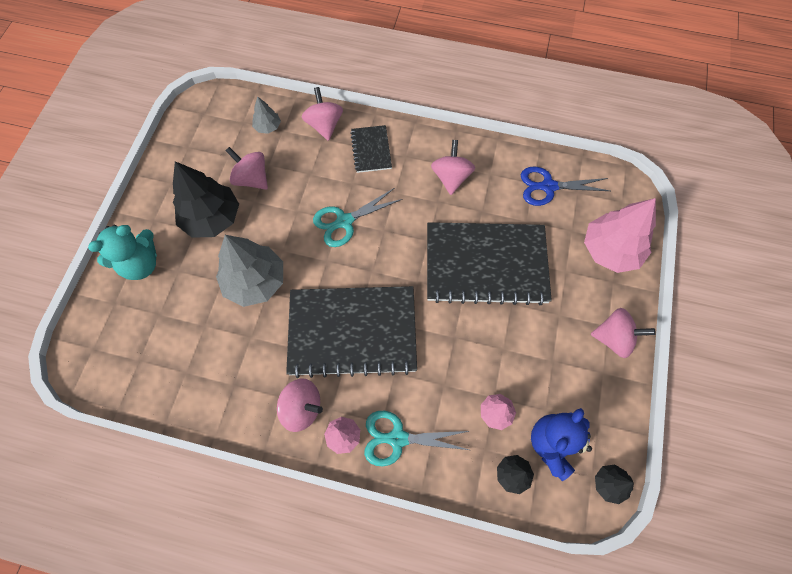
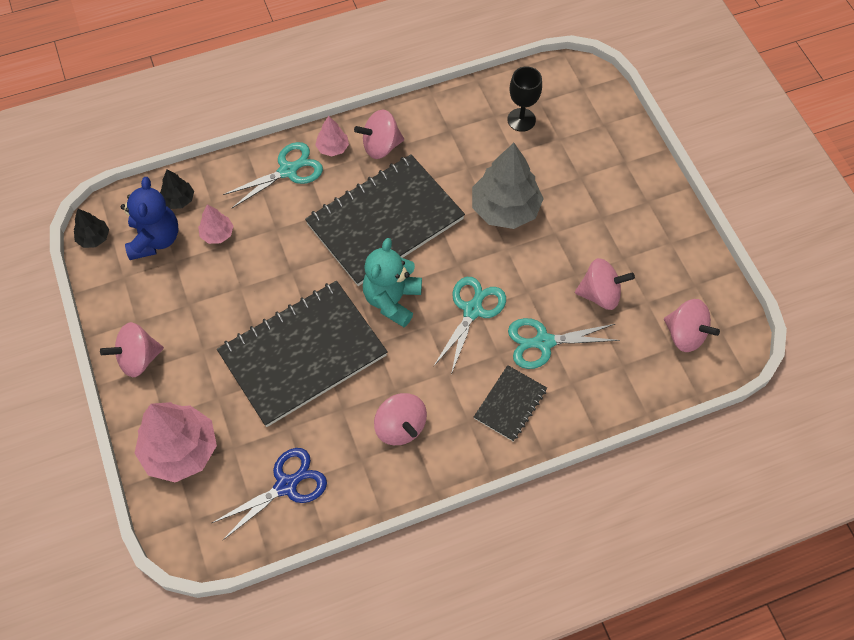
camera: 145 degrees right, 5 degrees down
turquoise teddy bear [88,225,157,280] -> turquoise teddy bear moved to [363,238,422,327]
black tree [173,161,239,238] -> none
grey tree [252,96,281,134] -> none
pink spinning top [301,87,343,141] -> pink spinning top moved to [664,299,720,352]
black notebook [350,125,392,173] -> black notebook turned 75 degrees clockwise [474,365,547,441]
none -> black goblet [507,66,542,132]
none -> turquoise scissors [508,318,620,369]

